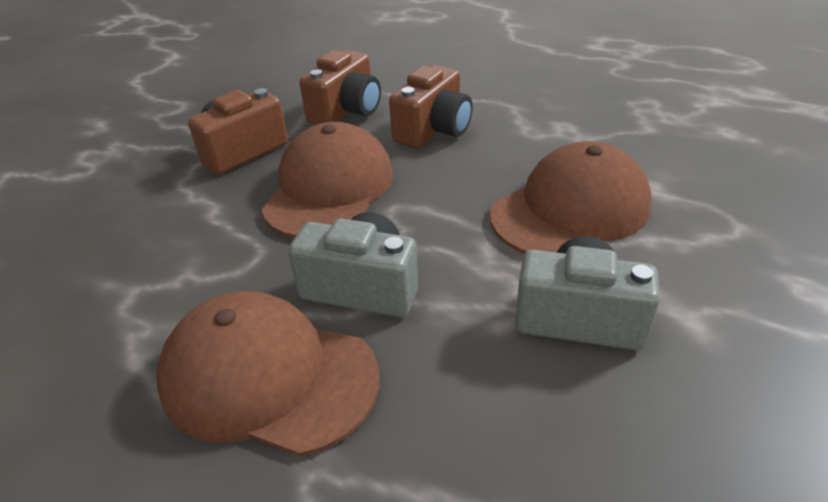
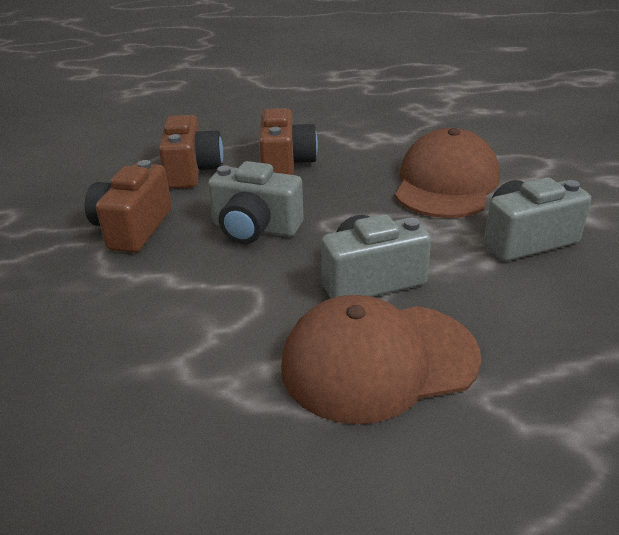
camera: 35 degrees left, 5 degrees down
brown cap [262,122,393,238] -> grey camera [208,161,304,244]

